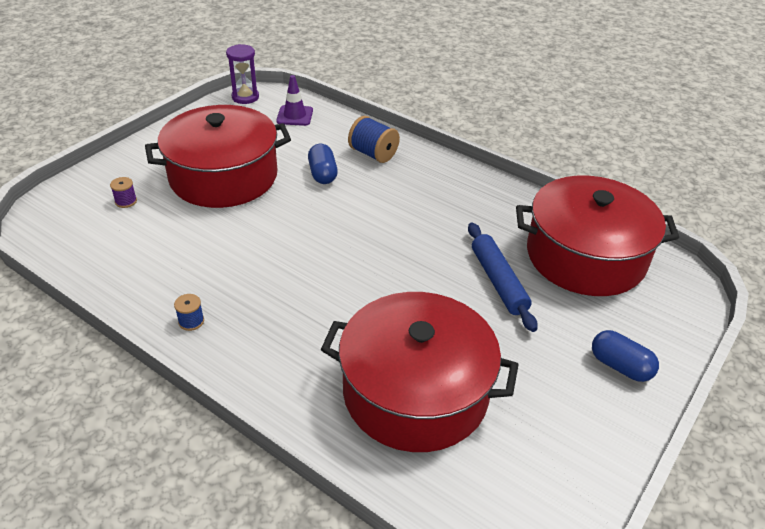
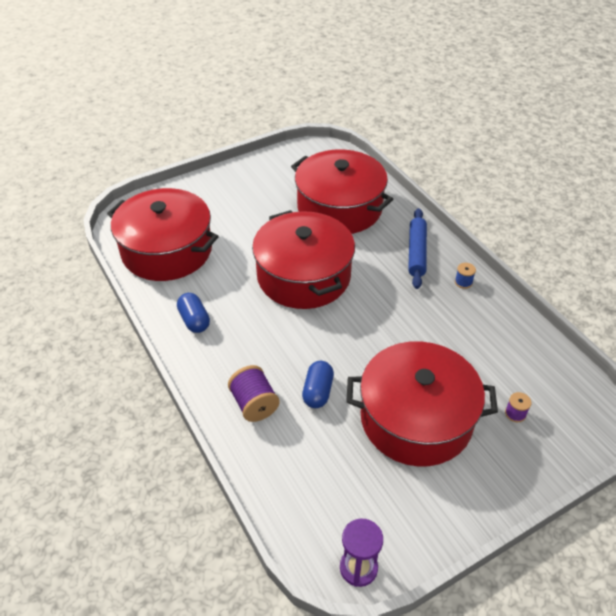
camera: 155 degrees left, 5 degrees up
purple traffic cone [276,75,313,126] -> none
blue spool [348,116,400,163] -> purple spool [228,365,280,422]
blue rolling pin [468,223,538,332] -> blue rolling pin moved to [408,208,427,289]
blue capsule [592,330,659,382] -> blue capsule moved to [177,293,210,333]
none -> red pot [252,210,355,309]

